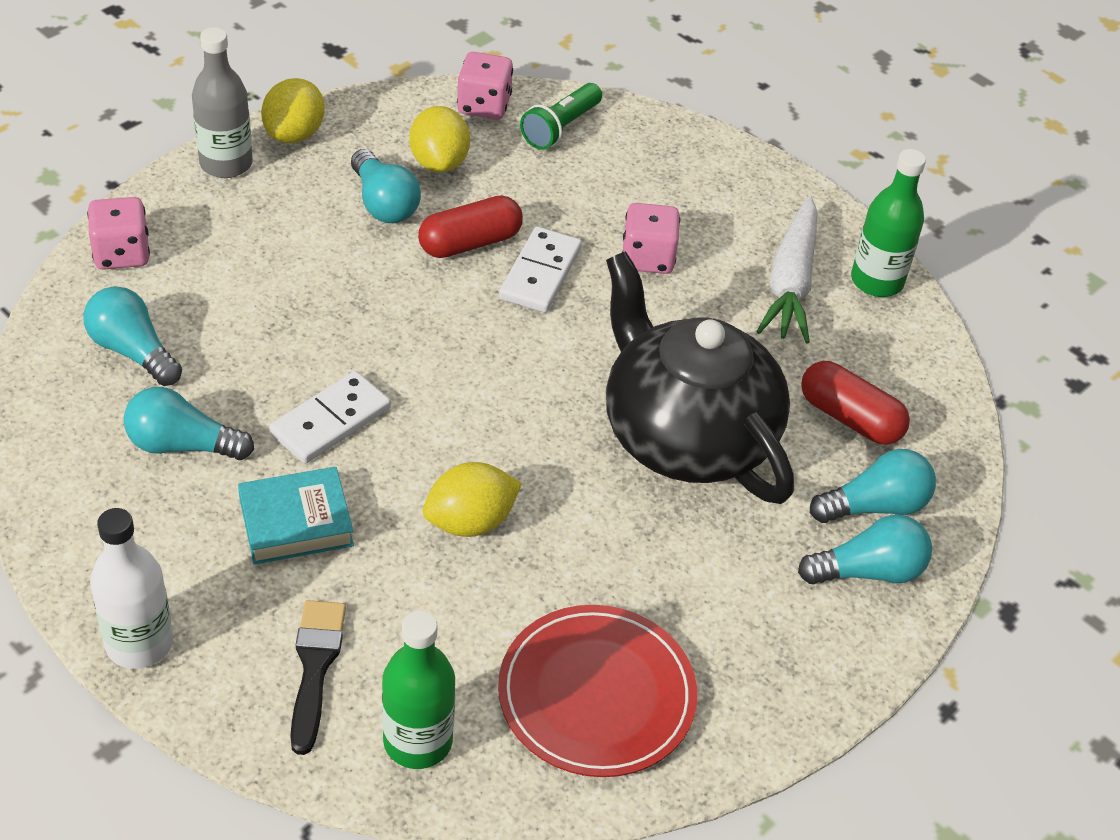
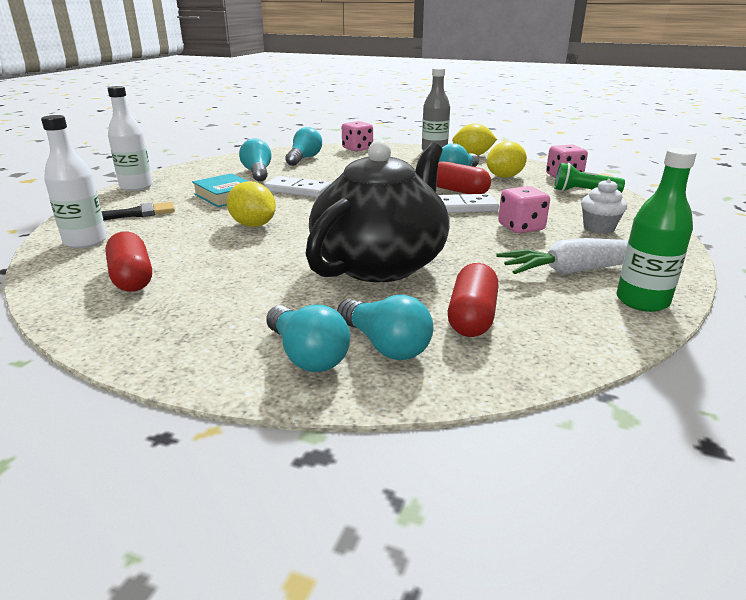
camera: 70 degrees right, 20 degrees down
green bottle [382,610,455,769] -> white bottle [41,115,107,248]
red plate [498,605,697,777] -> red capsule [105,231,152,292]
none -> white cupcake [581,179,627,234]

